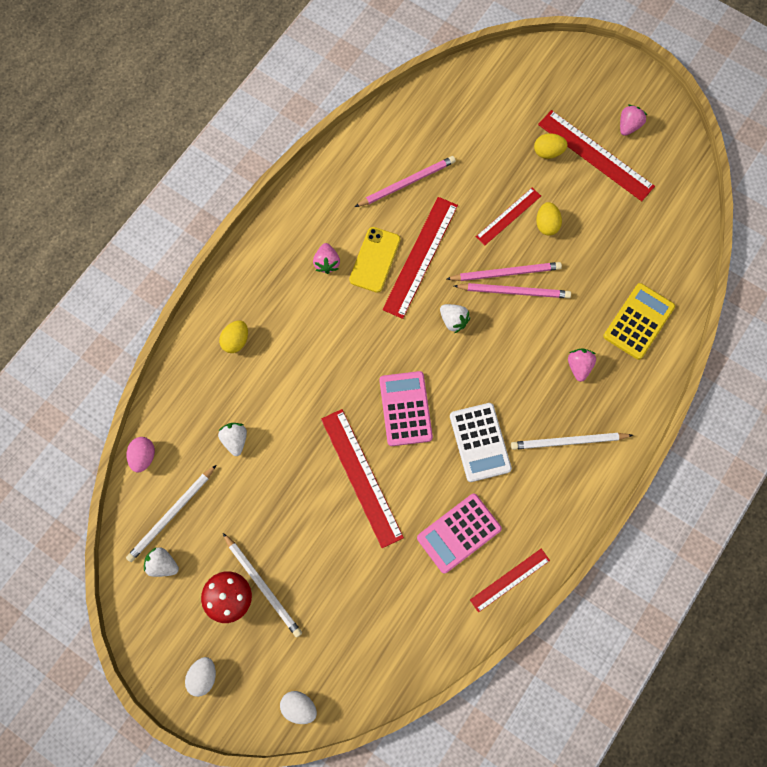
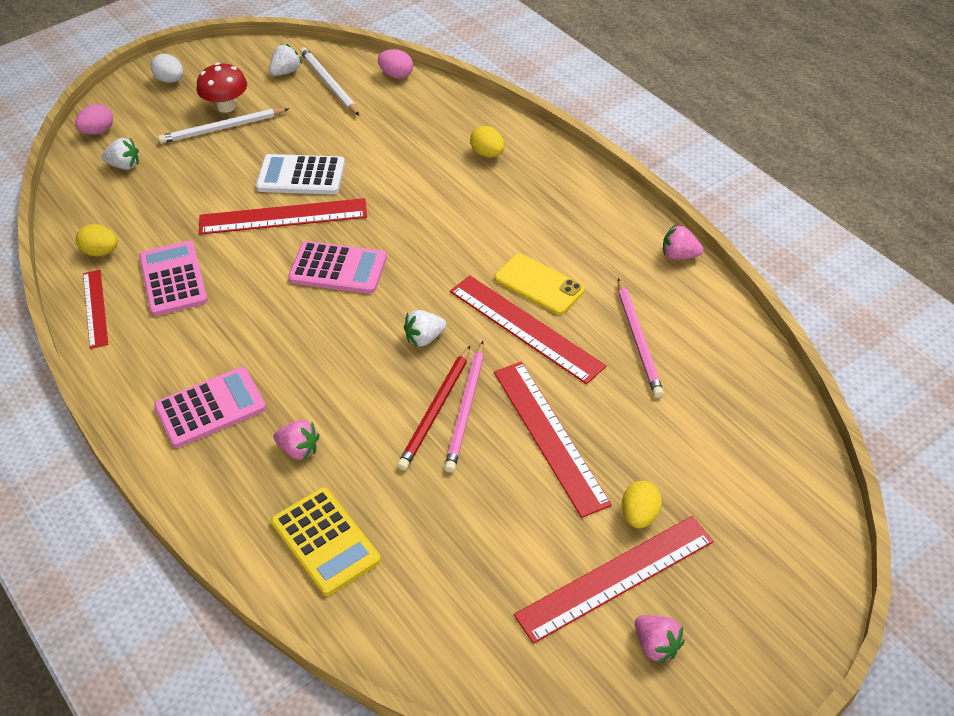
camera: 110 degrees right, 25 degrees down
white strawberry [218,423,247,456] -> white strawberry moved to [101,138,139,170]
white egg [280,691,317,724] -> pink egg [75,104,113,135]
pink strawberry [313,243,340,274] -> pink strawberry moved to [663,225,703,260]
white calculator [450,403,512,482] -> white calculator moved to [256,154,345,195]
pink pencil [454,283,571,298] -> red pencil [397,346,470,470]
red ruler [476,188,541,246] -> red ruler [494,361,612,518], size x1.67
white pencil [511,433,633,450] -> pink calculator [154,367,266,448]
yellow egg [536,202,562,236] -> yellow egg moved to [76,224,118,256]

